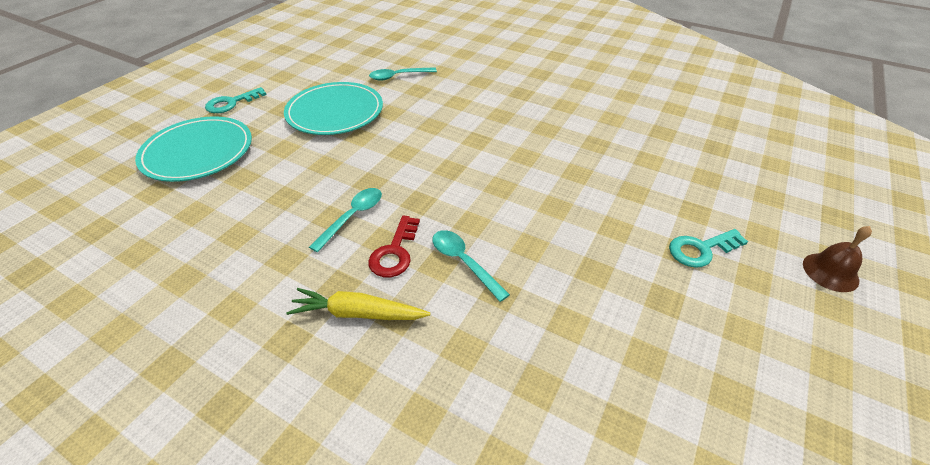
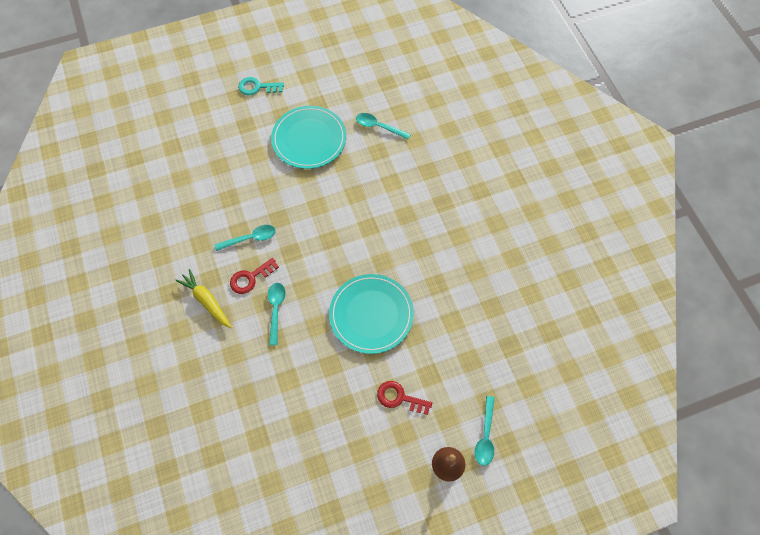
camera: 40 degrees right, 20 degrees up
turquoise plate [135,116,252,182] -> turquoise plate moved to [329,274,414,354]
turquoise key [669,229,748,268] -> red key [377,381,432,415]
none -> turquoise spoon [475,396,495,466]

